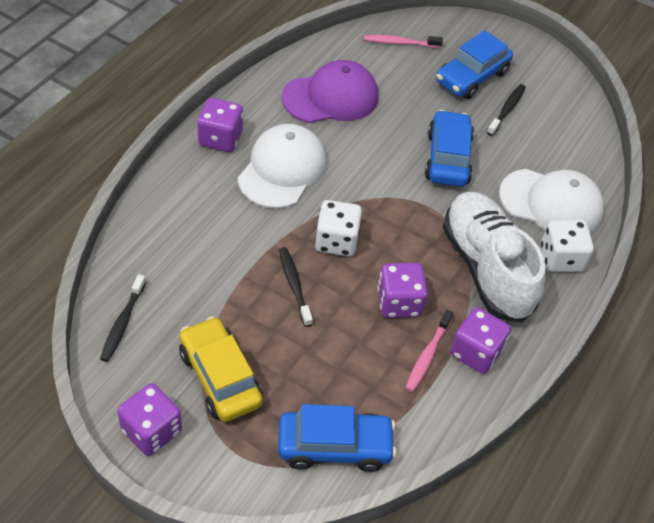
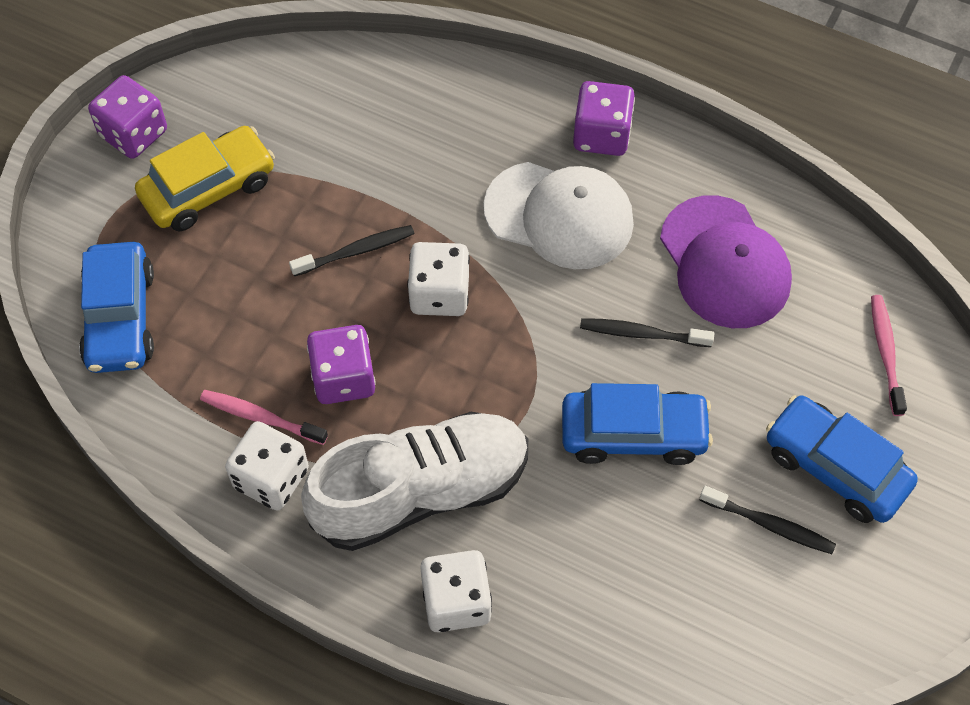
camera: 90 degrees right, 10 degrees up
black toothbrush [100,274,146,362] -> black toothbrush moved to [580,318,714,347]
purple dice [450,307,511,374] -> white dice [225,421,309,511]
white cap [499,169,604,233] -> none

